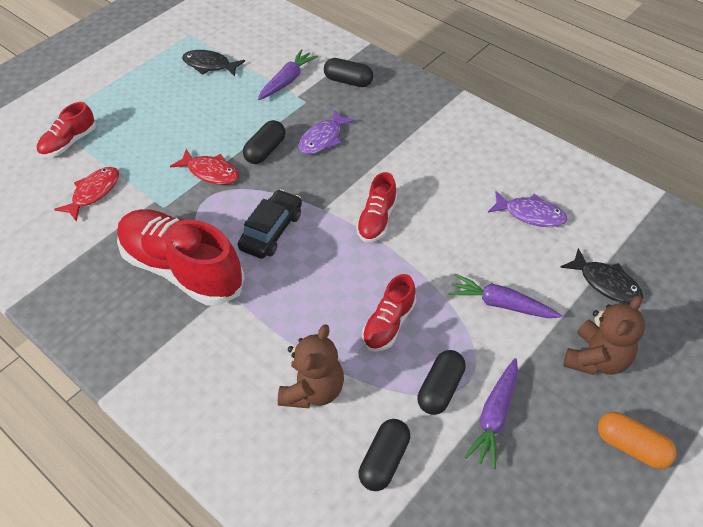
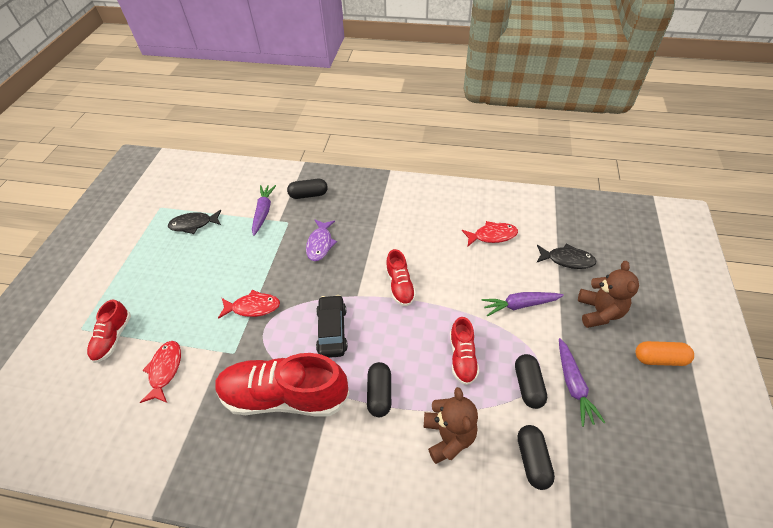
camera: 30 degrees left, 0 degrees up
black capsule [243,120,286,164] -> black capsule moved to [367,362,391,417]
purple fish [488,191,567,227] -> red fish [462,221,518,246]

